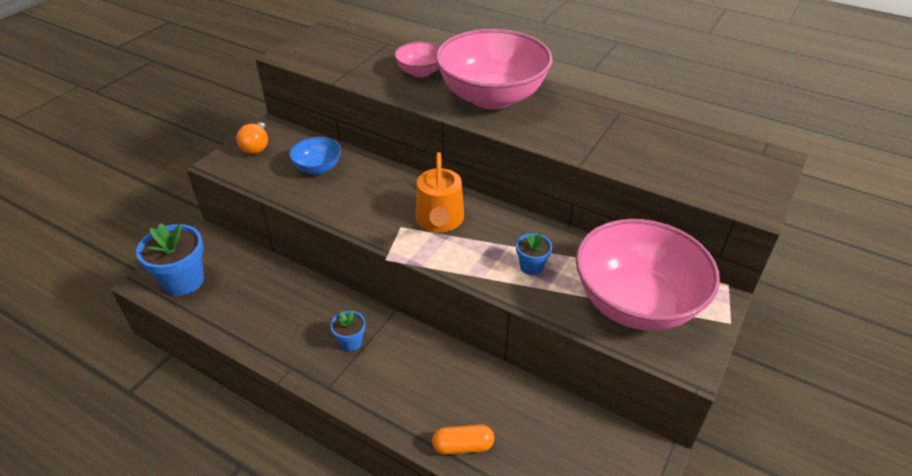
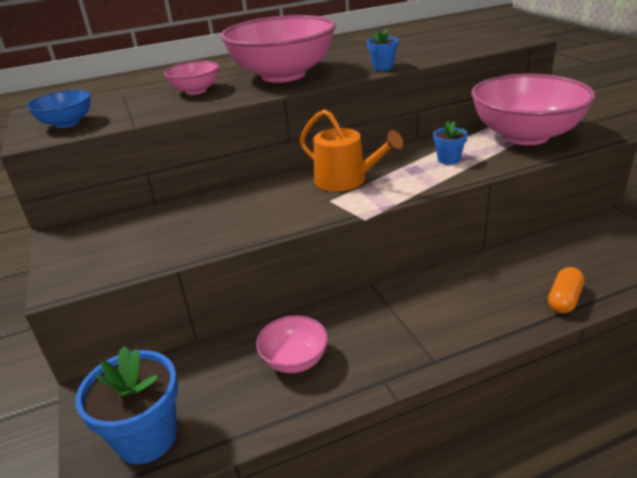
camera: 50 degrees left, 10 degrees down
orange light bulb [236,122,268,154] -> none
blue bowl [289,137,341,174] -> blue bowl moved to [26,90,91,128]
blue flower pot [330,310,365,351] -> blue flower pot moved to [367,28,399,71]
none -> pink bowl [256,316,328,373]

